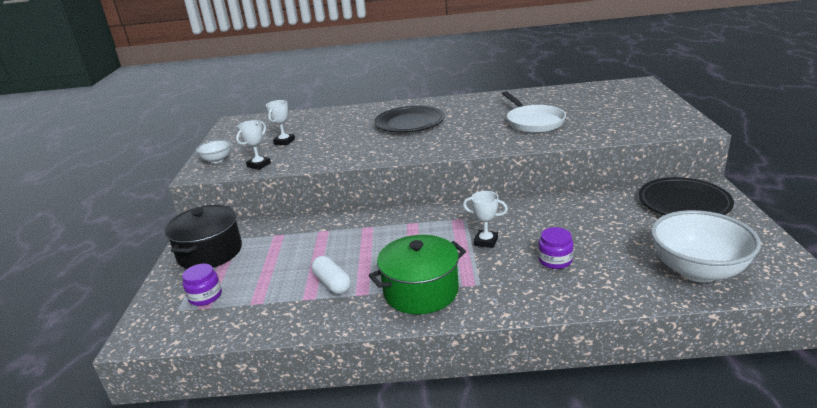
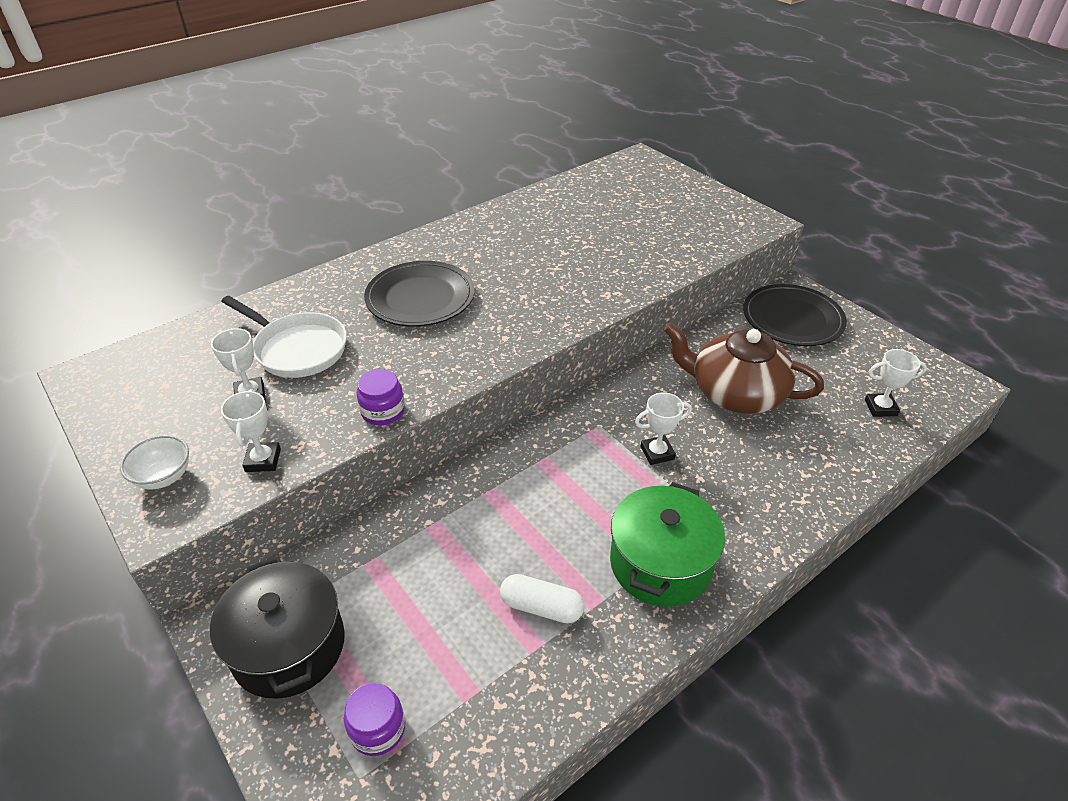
camera: 40 degrees left, 15 degrees up
white pan [502,91,566,133] -> white pan moved to [221,296,347,378]
purple jar [538,227,573,269] -> purple jar moved to [356,369,405,425]
white bowl [651,210,761,283] -> white trophy [865,349,927,417]
none -> brown teapot [664,322,824,414]

